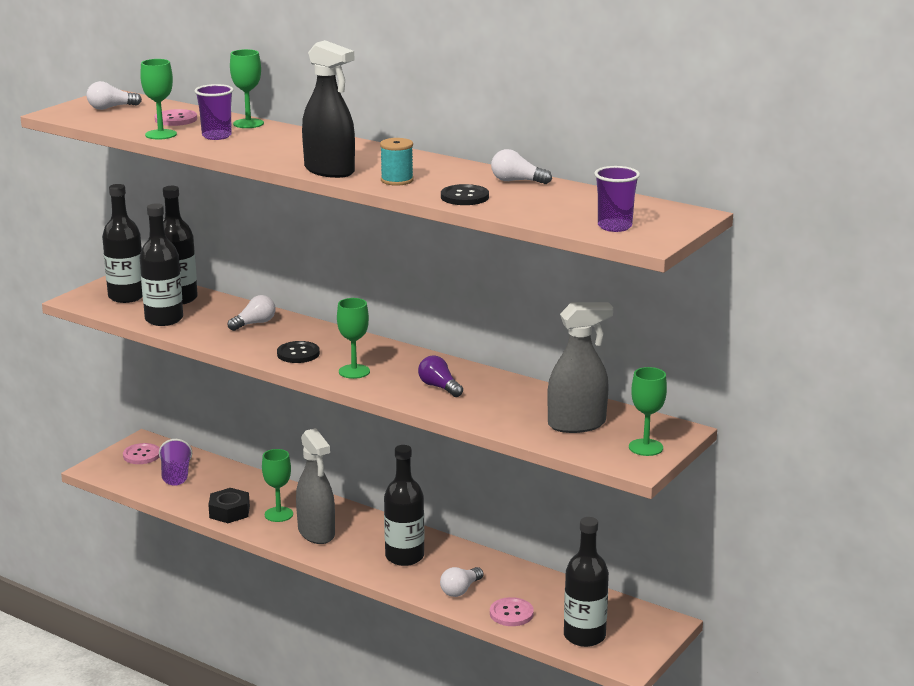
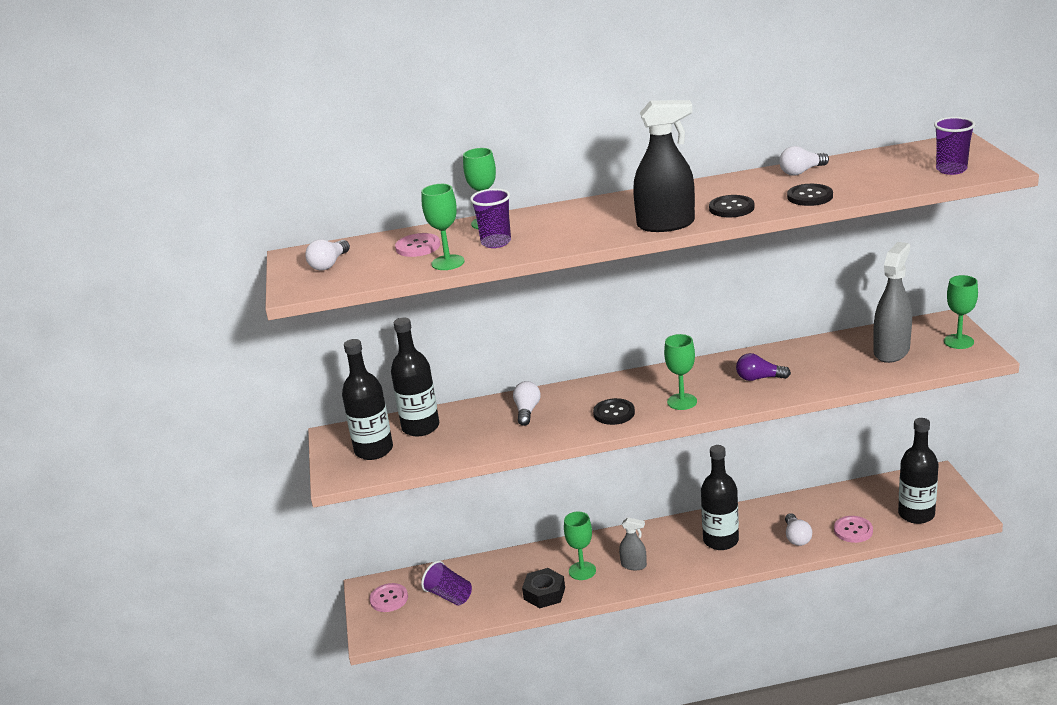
camera: 40 degrees left, 5 degrees up
black bottle [139,203,183,326] -> none
grey spray bottle [296,428,335,544] -> grey spray bottle [619,518,647,570], size x0.54
turquoise spool [380,138,414,186] -> black button [709,195,754,217]

